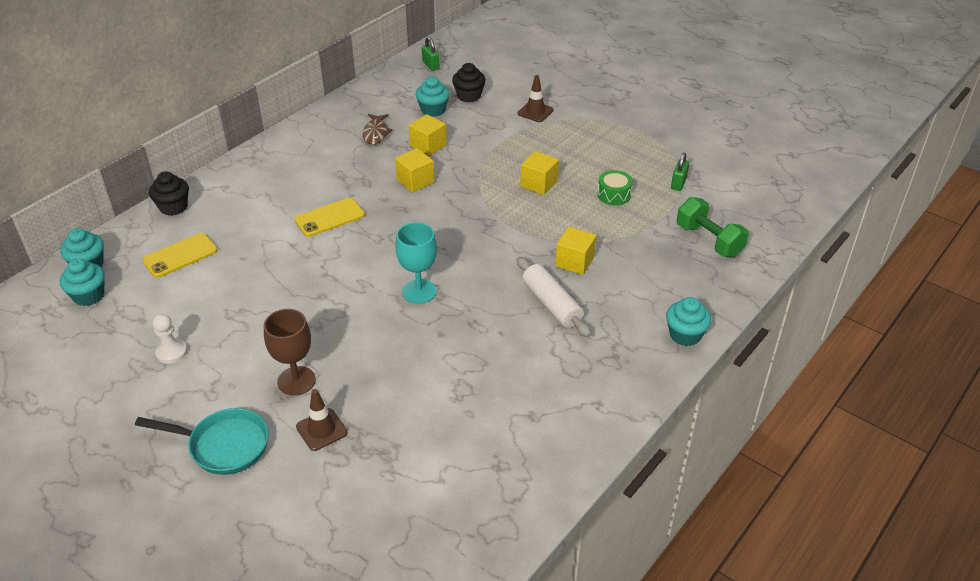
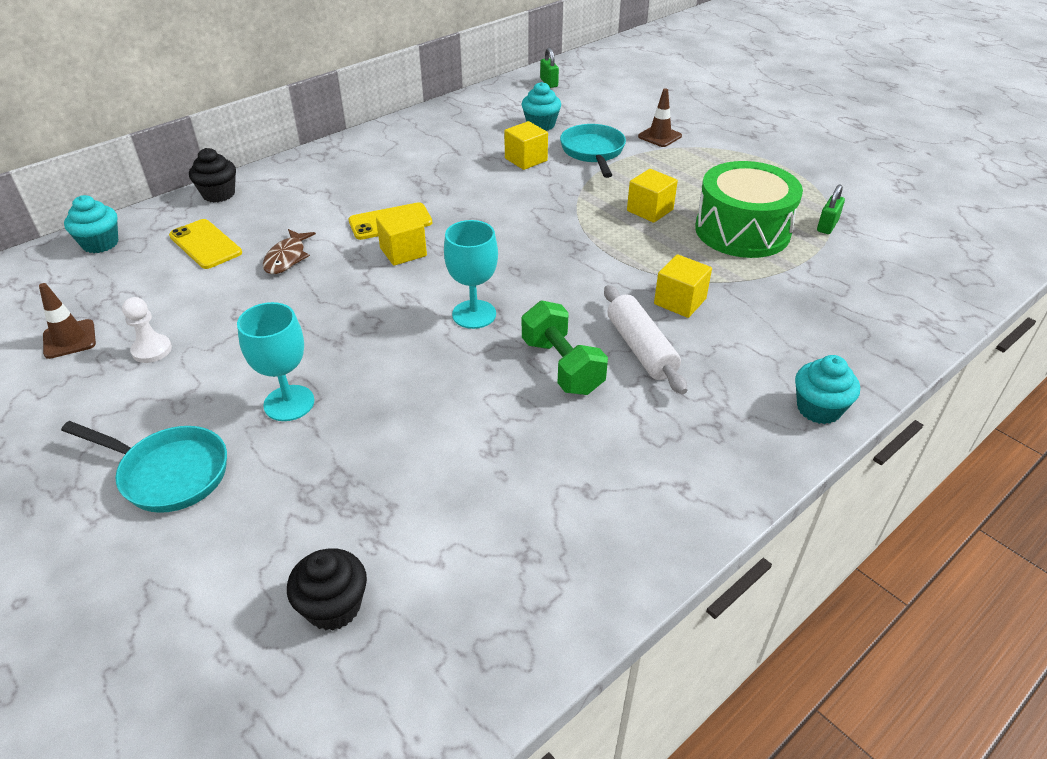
camera: 10 degrees right, 0 degrees up
turquoise cupcake [60,258,105,306] -> none
yellow phone [142,233,217,278] -> yellow phone turned 75 degrees clockwise [169,219,242,269]
brown goblet [264,309,316,396] -> turquoise goblet [237,302,314,421]
brown traffic cone [296,389,348,451] -> brown traffic cone moved to [39,283,96,359]
brown fish [363,114,393,145] -> brown fish moved to [263,229,316,274]
yellow cube [395,148,434,193] -> yellow cube moved to [376,208,427,266]
black cupcake [452,63,486,103] -> black cupcake moved to [287,548,367,631]
green drum [597,170,633,205] -> green drum [695,161,803,258], size x2.23
green dumbbell [677,197,749,257] -> green dumbbell moved to [522,301,608,395]
none -> turquoise pan [560,124,626,178]

